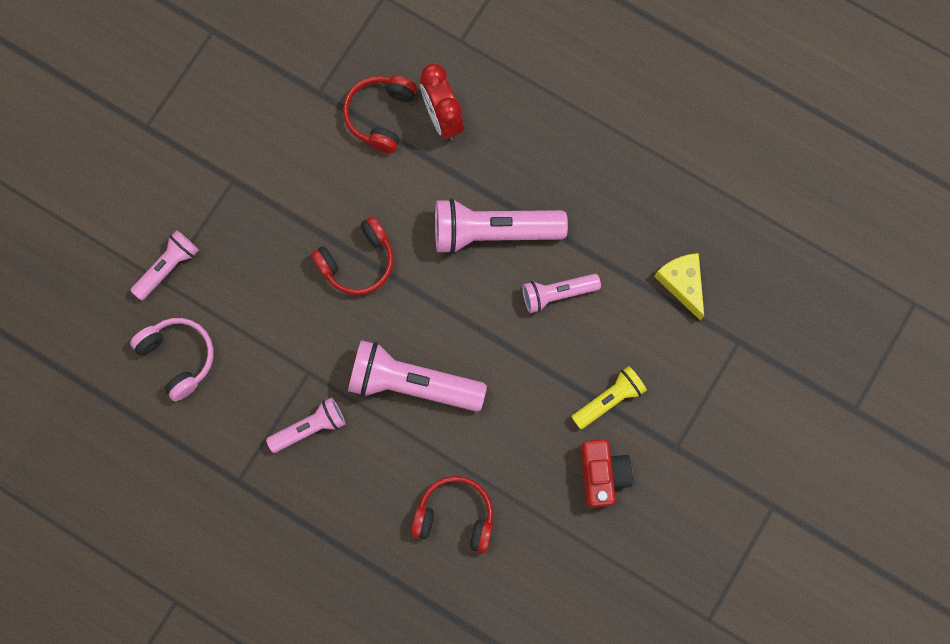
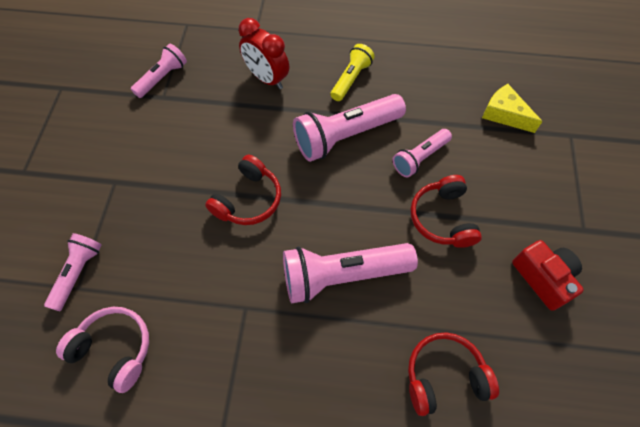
camera: 25 degrees left, 15 degrees down
pink flashlight [266,397,345,453] -> pink flashlight moved to [131,43,187,98]
red headphones [343,76,417,153] -> red headphones moved to [411,175,482,248]
yellow flashlight [572,366,647,429] -> yellow flashlight moved to [330,44,375,101]

